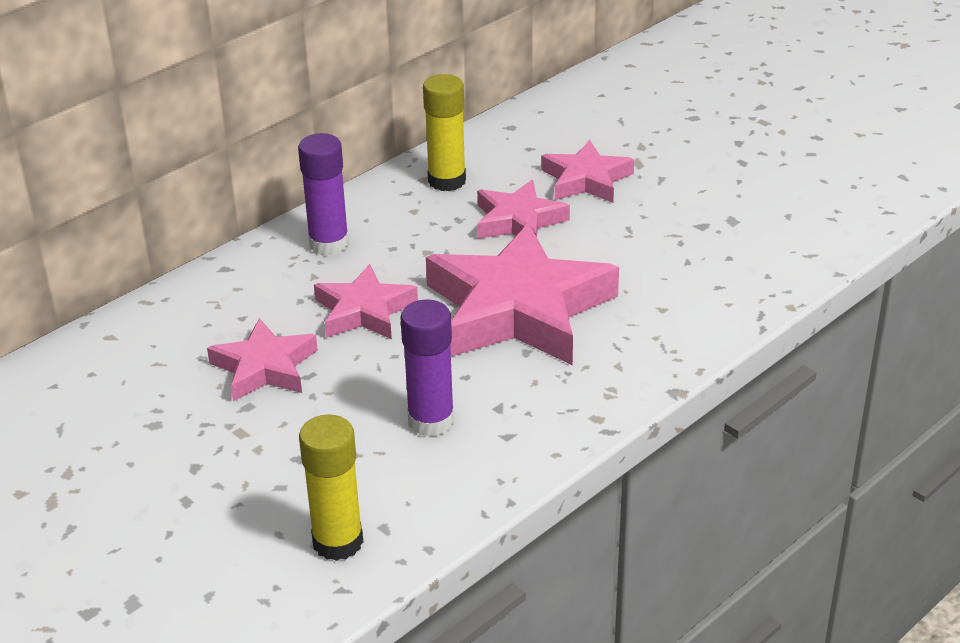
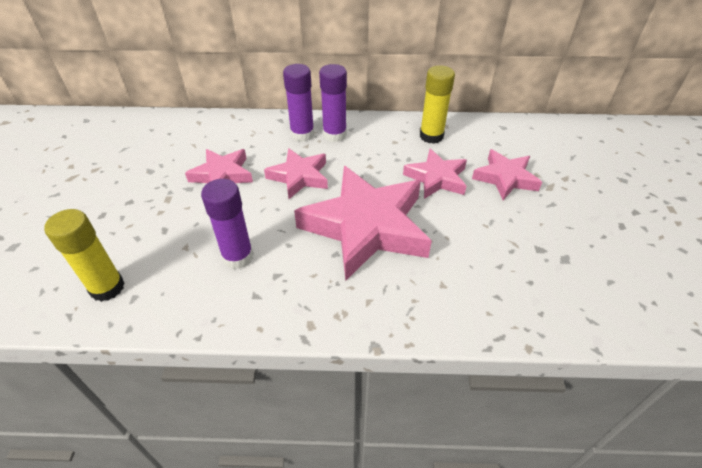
camera: 45 degrees right, 10 degrees up
none -> purple glue stick [283,64,314,142]

